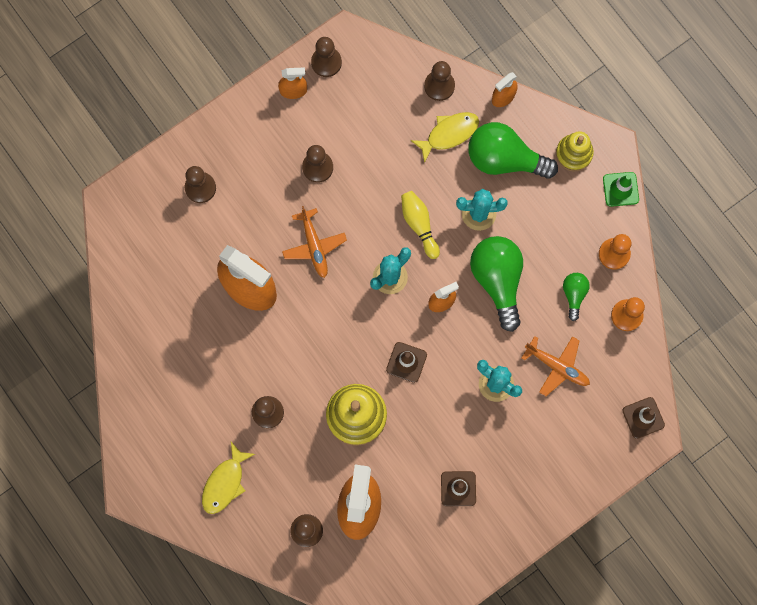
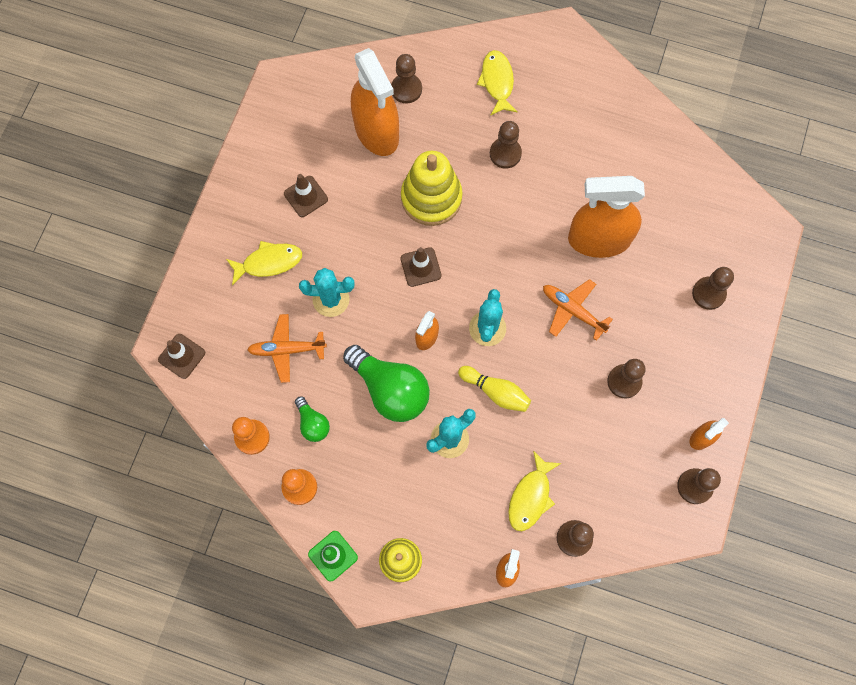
camera: 145 degrees right, 5 degrees down
green light bulb [468,122,558,179] -> none
none -> yellow fish [226,241,302,286]

